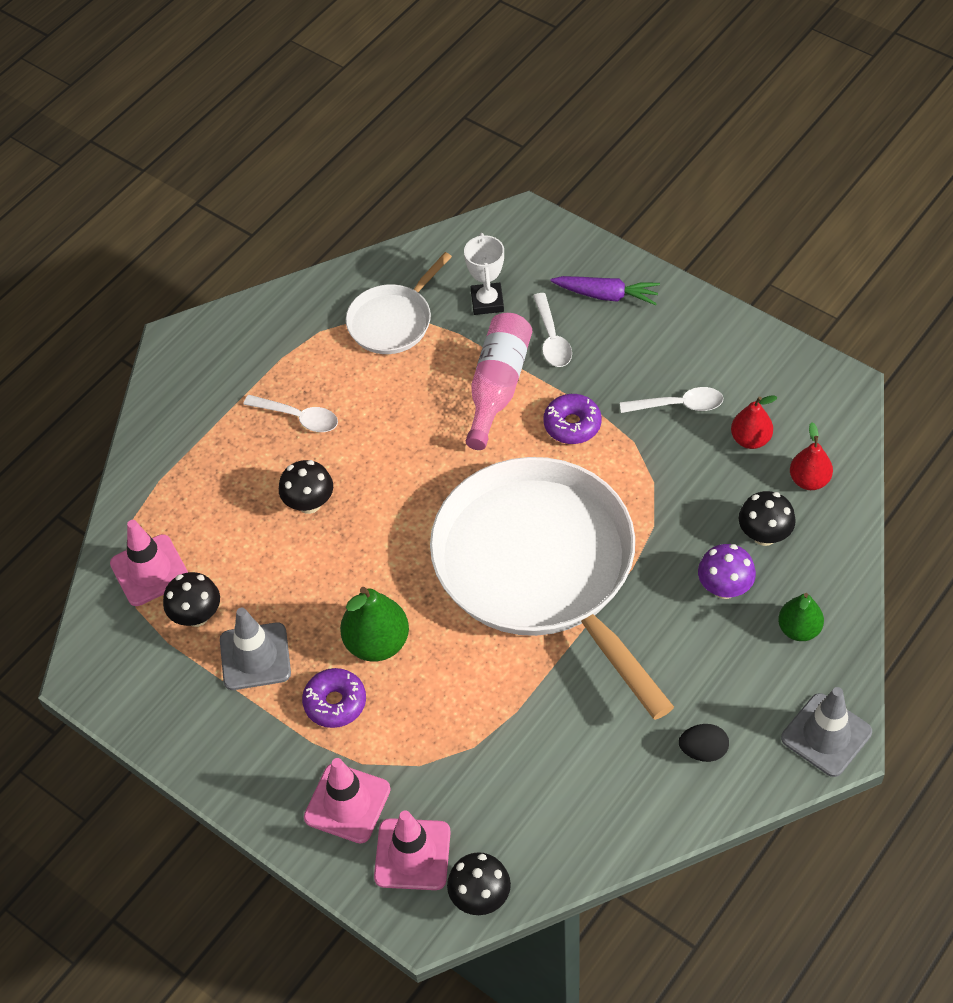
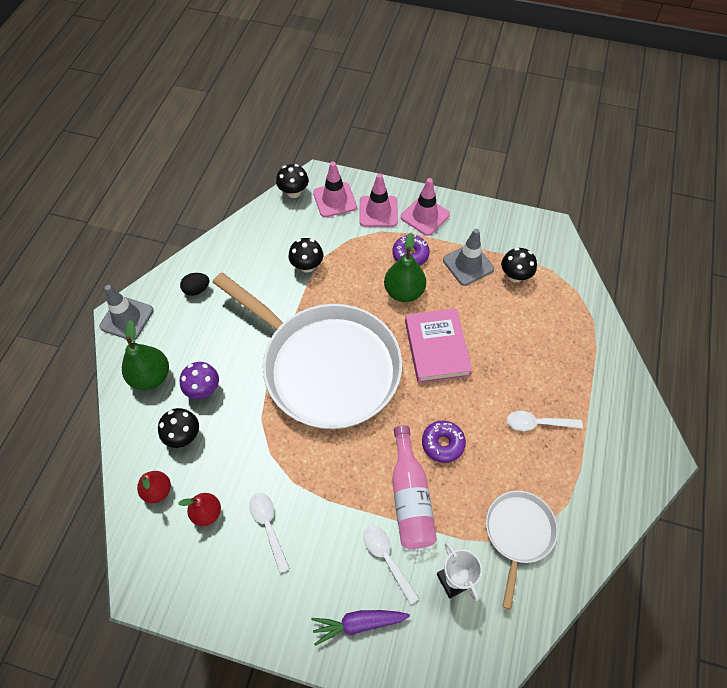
camera: 155 degrees right, 5 degrees up
pink traffic cone [110,520,188,606] -> pink traffic cone moved to [401,178,450,236]
black mushroom [279,460,333,514] -> black mushroom moved to [289,238,323,273]
purple donut [543,394,602,444] -> purple donut moved to [422,420,466,463]
white spoon [620,387,723,413] -> white spoon turned 90 degrees clockwise [249,493,290,573]
green pear [778,593,824,641] -> green pear [122,320,169,390], size x1.53
none -> pink book [405,308,472,383]

